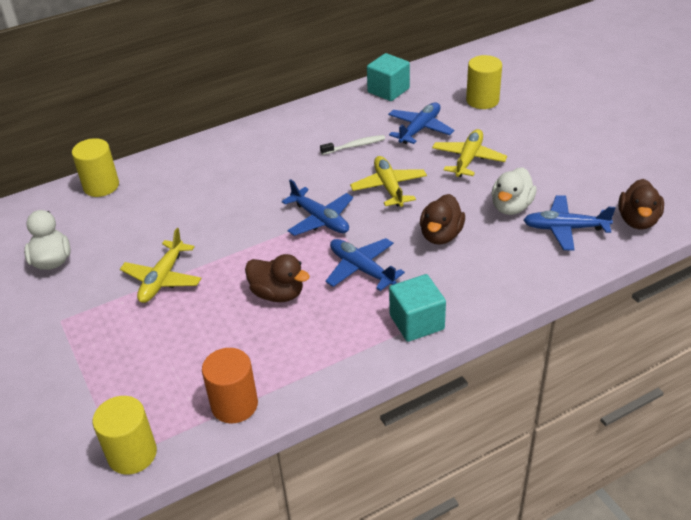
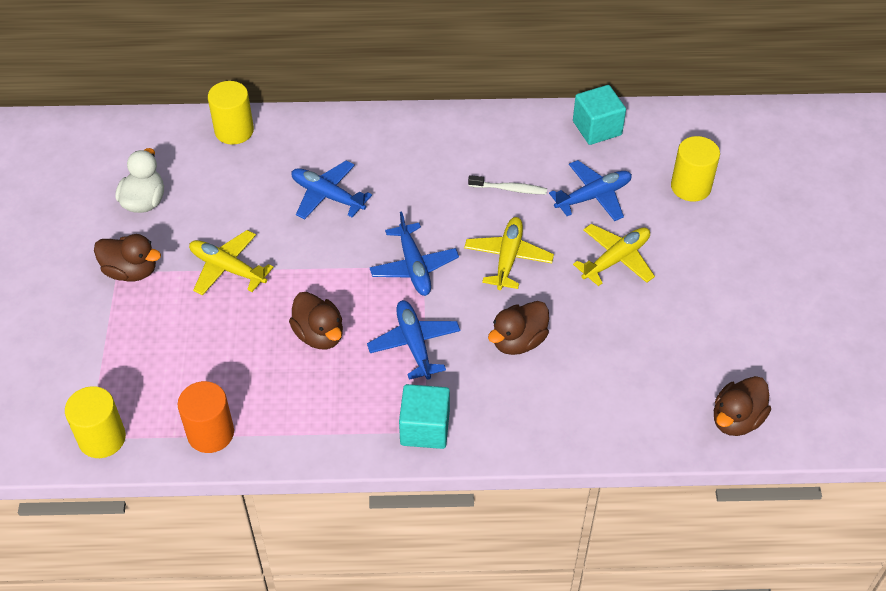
camera: 25 degrees right, 10 degrees up
yellow plane [120,228,202,303] -> yellow plane turned 75 degrees clockwise [189,230,274,296]
white duck [491,167,537,215] -> none
blue plane [524,195,616,251] -> blue plane moved to [291,161,372,219]
none -> brown duck [94,234,161,281]

